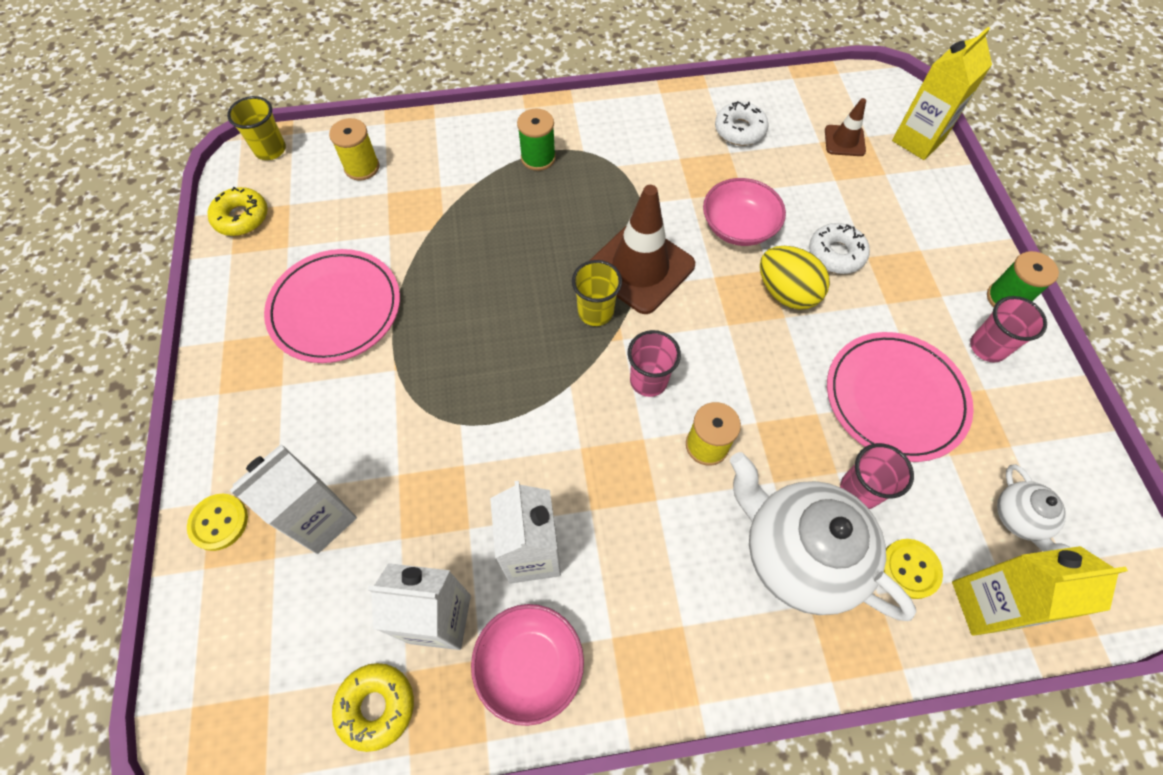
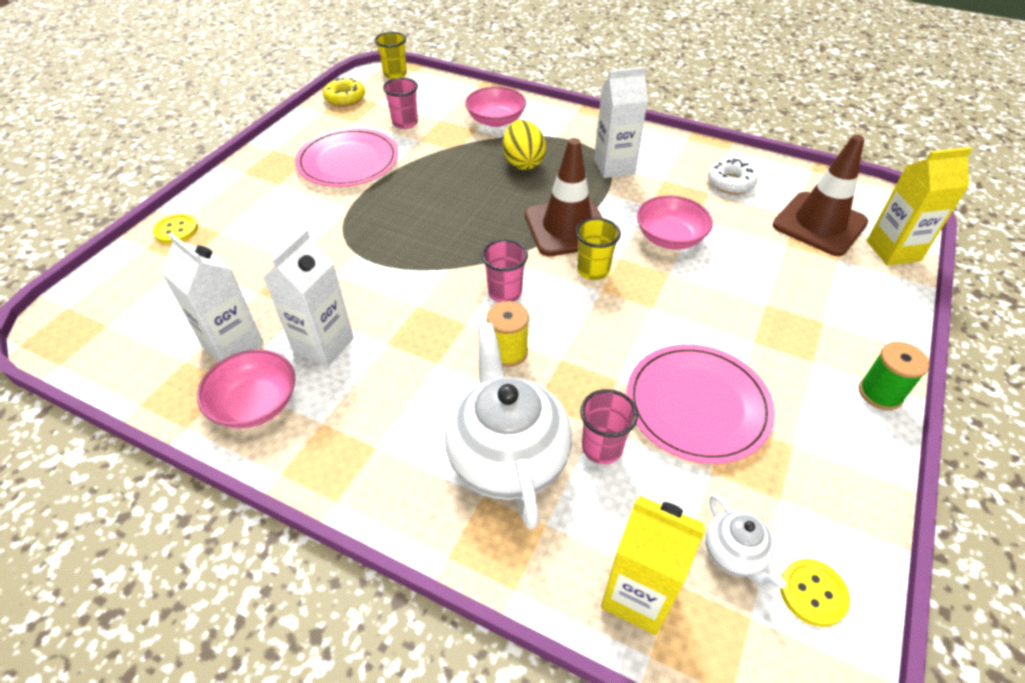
camera: 35 degrees right, 15 degrees down
white carton [229,444,357,554] -> white carton moved to [594,67,648,178]
yellow spool [329,118,379,181] -> none
yellow donut [332,663,414,752] -> none
green spool [517,109,556,171] -> none
yellow cup [572,260,622,326] -> yellow cup moved to [576,218,621,280]
yellow egg [760,246,830,310] -> yellow egg moved to [503,120,546,170]
white donut [809,223,870,274] -> none
brown traffic cone [825,98,866,156] -> brown traffic cone [773,135,868,256], size x2.00
yellow button [884,539,943,599] -> yellow button moved to [780,559,850,627]
pink cup [970,296,1047,362] -> pink cup moved to [383,78,418,129]
white teapot [997,464,1071,552] -> white teapot turned 45 degrees counterclockwise [705,494,786,590]
none -> pink bowl [465,86,526,127]

